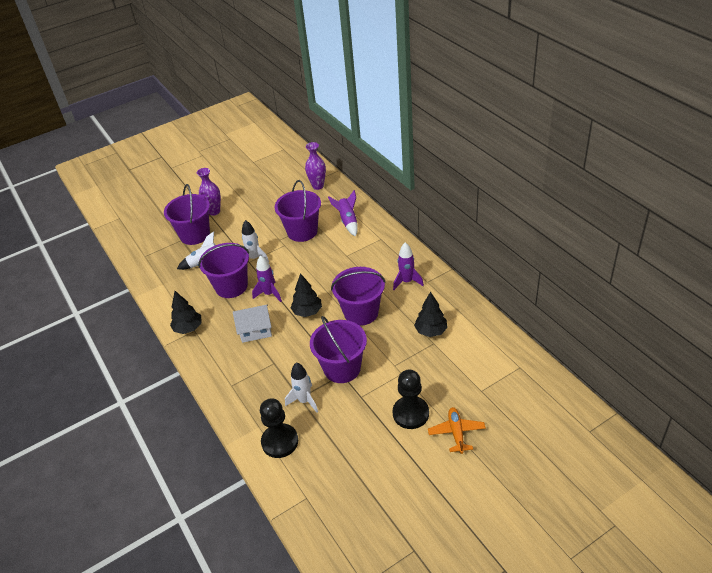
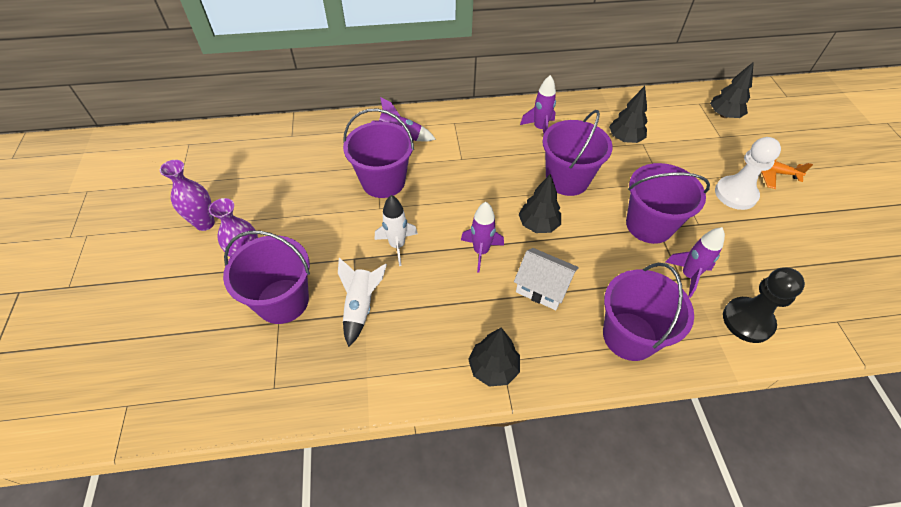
camera: 70 degrees left, 10 degrees up
purple bucket [198,243,249,298] -> purple bucket moved to [603,263,694,361]
white house [233,305,272,343] -> white house turned 75 degrees counterclockwise [514,248,579,310]
white rocket [285,362,318,413] -> purple rocket [666,227,725,298]
purple vase [305,142,326,190] -> purple vase moved to [160,160,215,231]
black pawn [393,369,429,429] -> white pawn [715,137,781,210]
none -> black tree [710,62,754,118]

